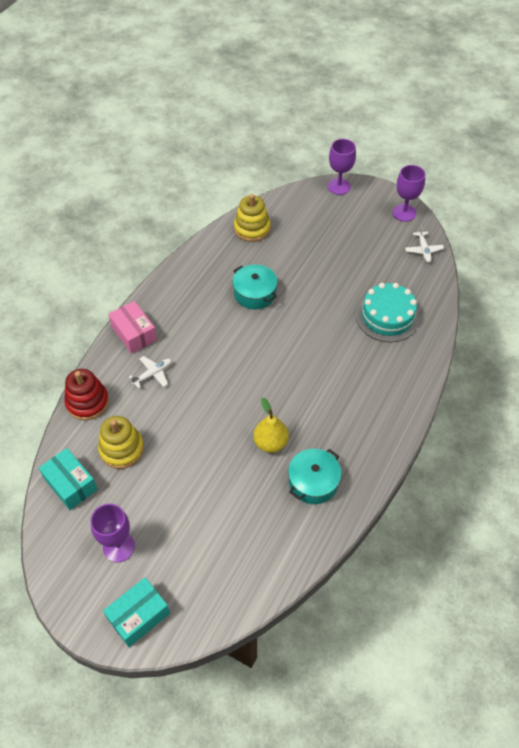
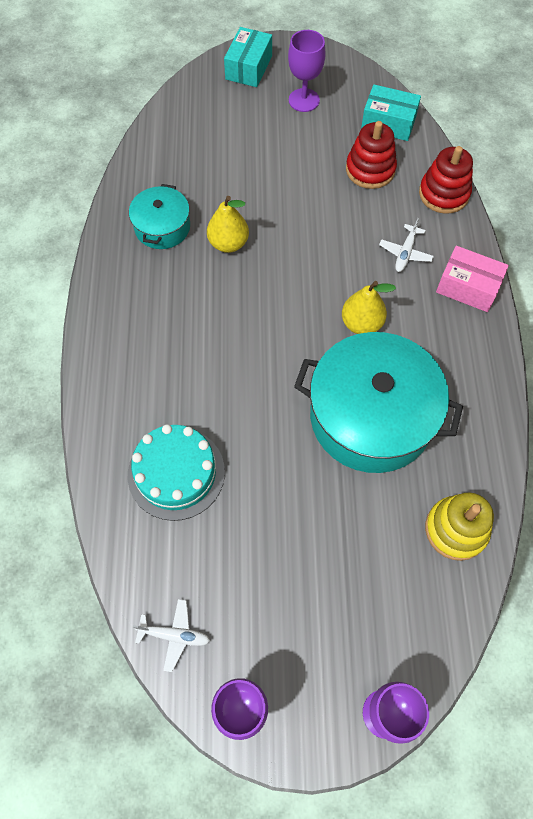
camera: 150 degrees right, 10 degrees up
yellow stacking toy [98,416,144,469] -> red stacking toy [346,121,397,189]
turquoise pot [233,264,278,309] -> turquoise pot [294,332,463,473], size x1.94
white plane [405,225,444,263] -> white plane turned 135 degrees clockwise [133,599,210,672]
none -> yellow pear [342,281,396,334]

